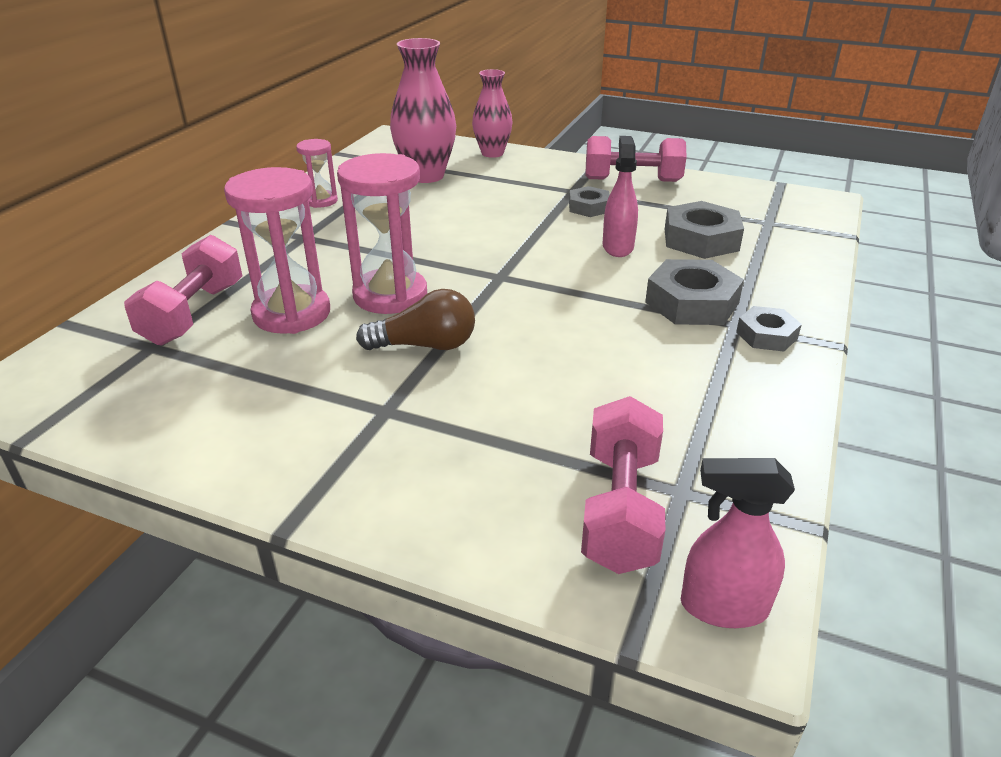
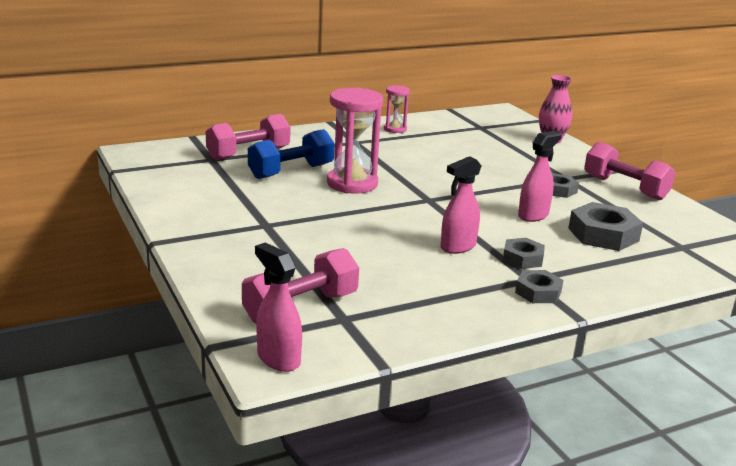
camera: 40 degrees right, 10 degrees down
pink hourglass [224,167,330,334] -> blue dumbbell [248,129,335,179]
brown light bulb [356,289,475,350] -> none
pink vase [390,38,456,183] -> none
grey nut [645,259,744,325] -> grey nut [503,238,545,269], size x0.60
none -> pink spray bottle [441,156,481,254]

